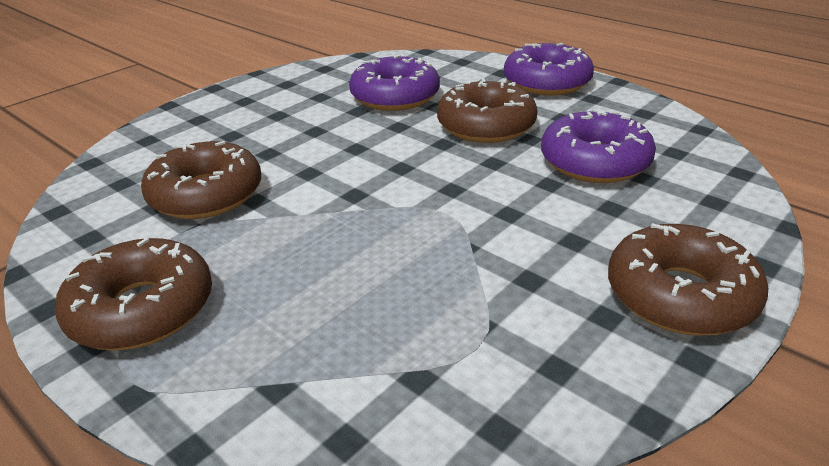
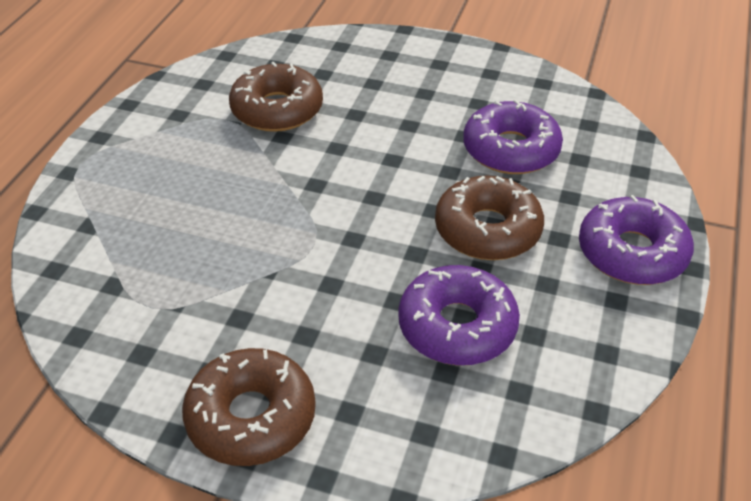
camera: 65 degrees right, 10 degrees up
brown donut [55,238,212,350] -> none

